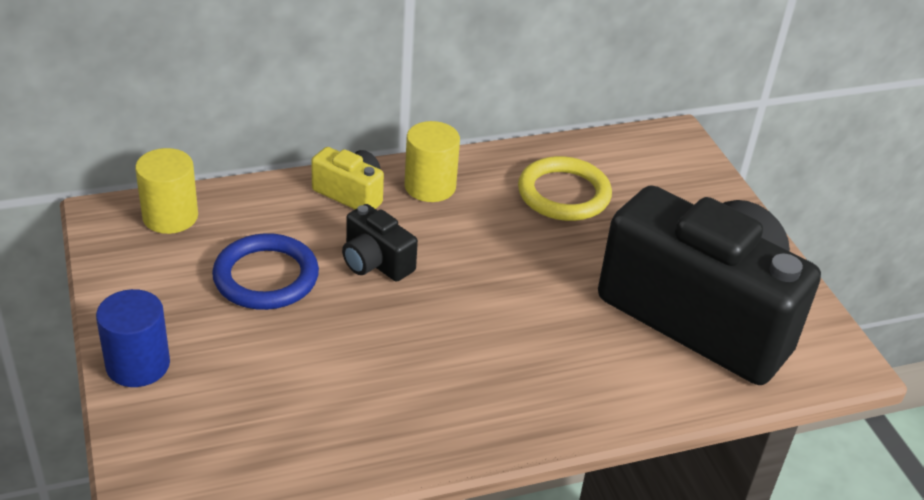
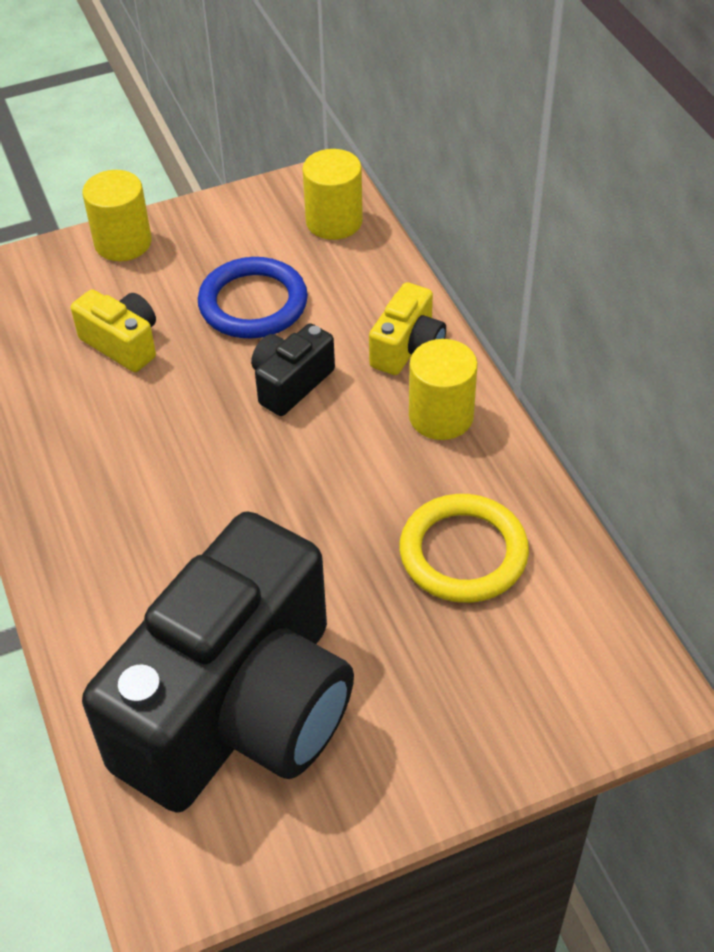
camera: 90 degrees right, 10 degrees up
blue cylinder [96,289,170,387] -> yellow cylinder [82,170,152,261]
none -> yellow camera [71,289,156,372]

